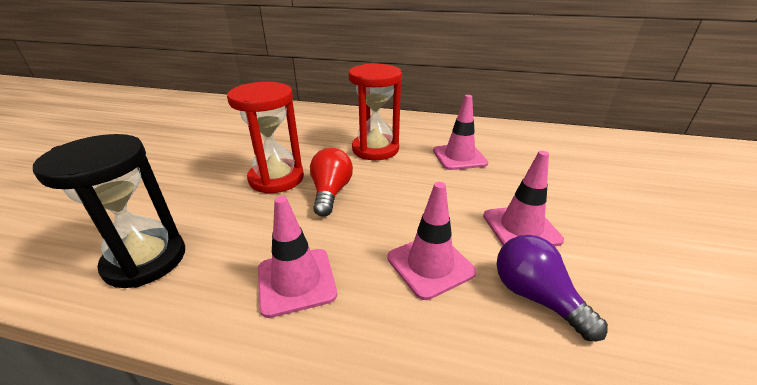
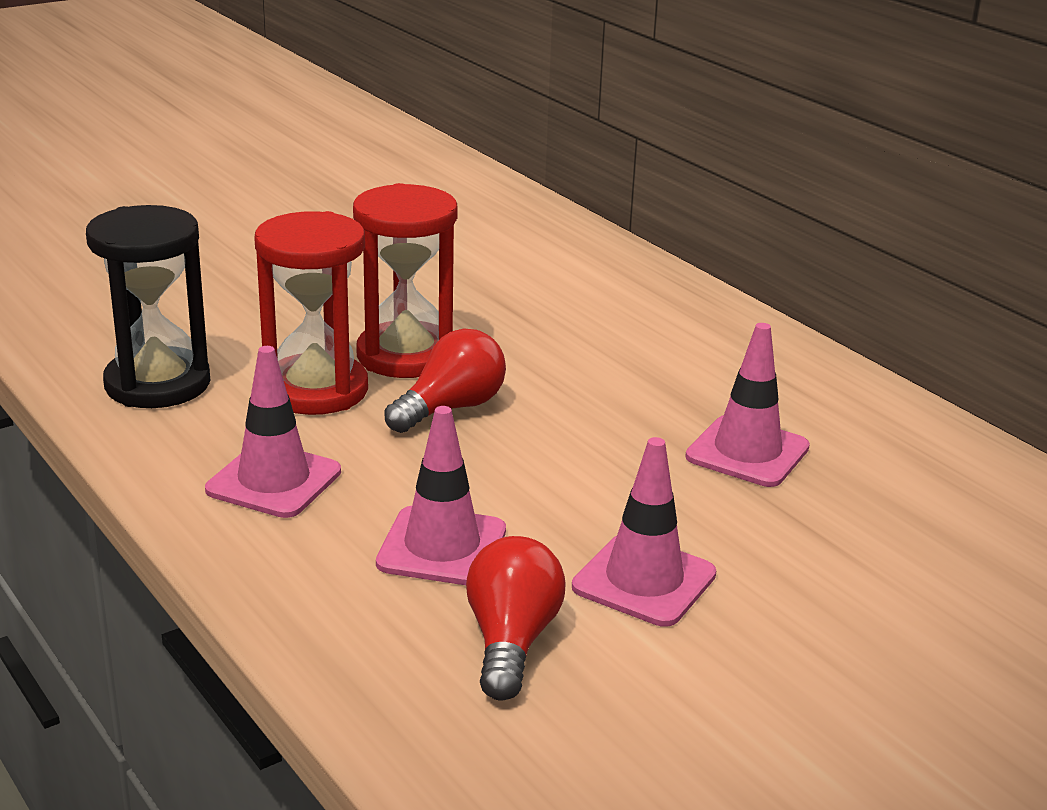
camera: 40 degrees right, 5 degrees down
red hourglass [349,64,402,160] -> red hourglass moved to [254,211,368,415]
purple light bulb [497,235,608,341] -> red light bulb [466,536,566,701]

